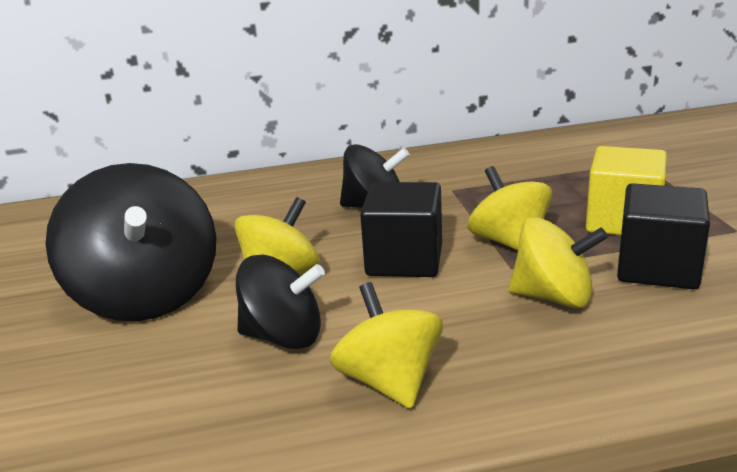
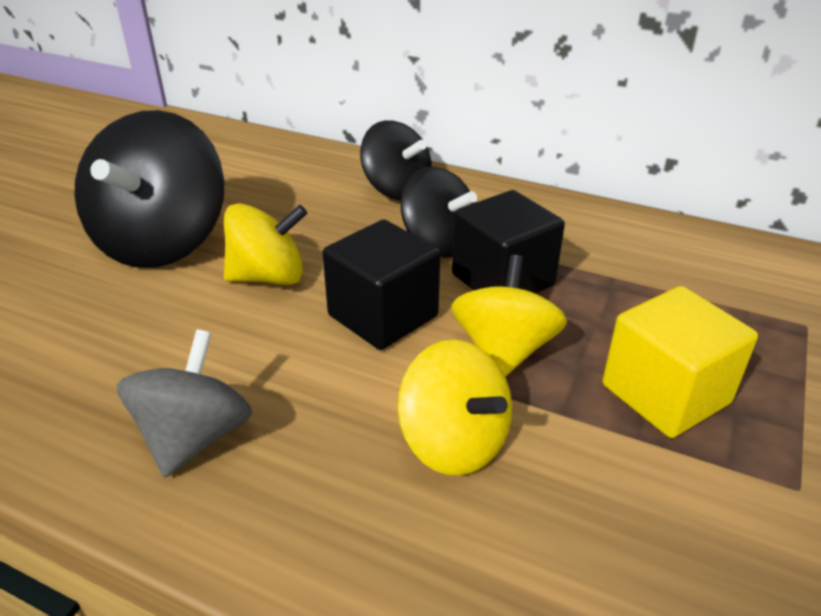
camera: 35 degrees right, 10 degrees up
black spinning top [236,255,325,349] -> black spinning top moved to [360,120,432,201]
yellow spinning top [330,282,443,409] -> grey spinning top [117,330,252,477]
black cube [617,183,710,289] -> black cube moved to [452,190,565,294]

